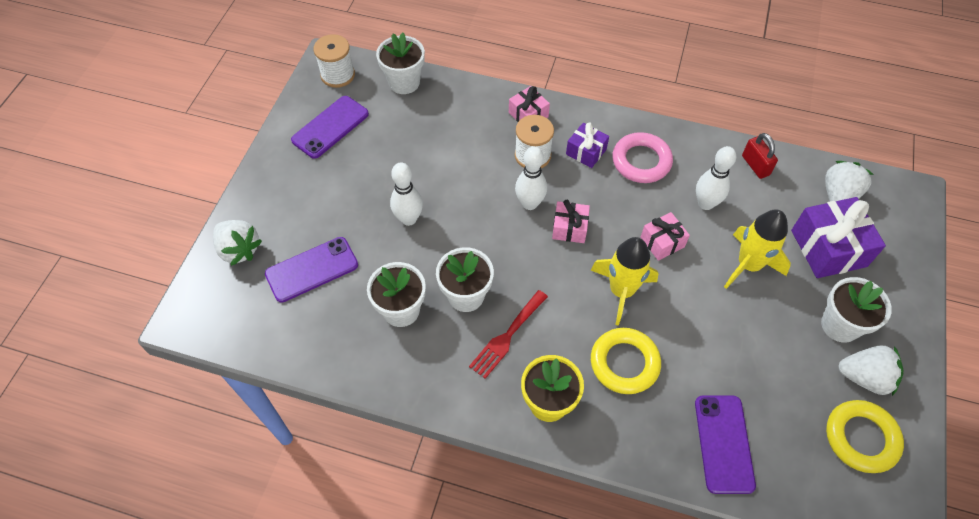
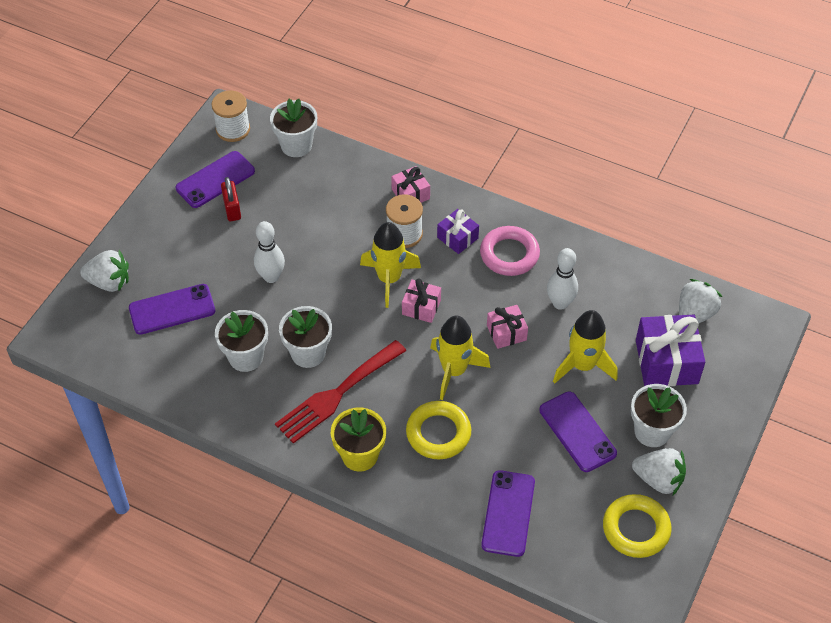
camera: 10 degrees right, 5 degrees down
white strawberry [213,220,262,266] -> white strawberry turned 45 degrees counterclockwise [80,250,129,292]
red fork [469,290,548,379] -> red fork [275,340,406,444], size x1.50
white bowling pin [515,146,547,210] -> yellow rocket [360,222,421,308]
red padlock [742,133,778,179] -> red padlock moved to [221,177,241,221]
none -> purple phone [539,392,617,472]

